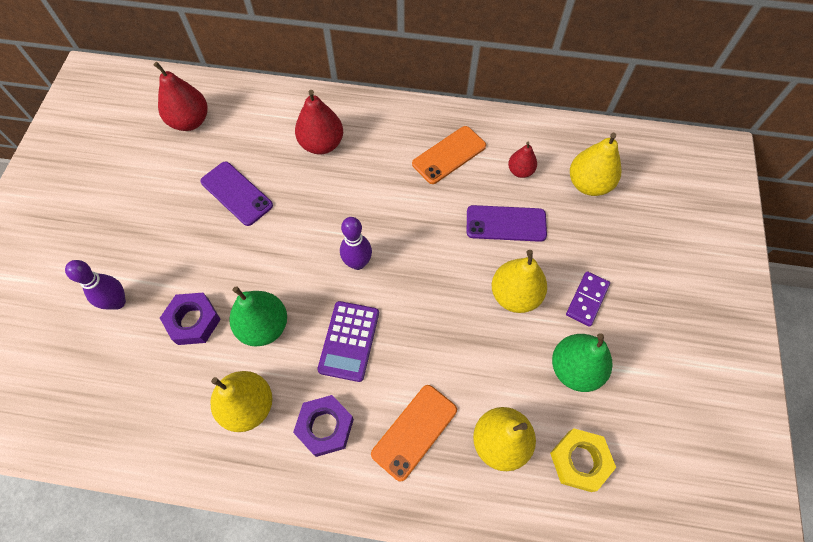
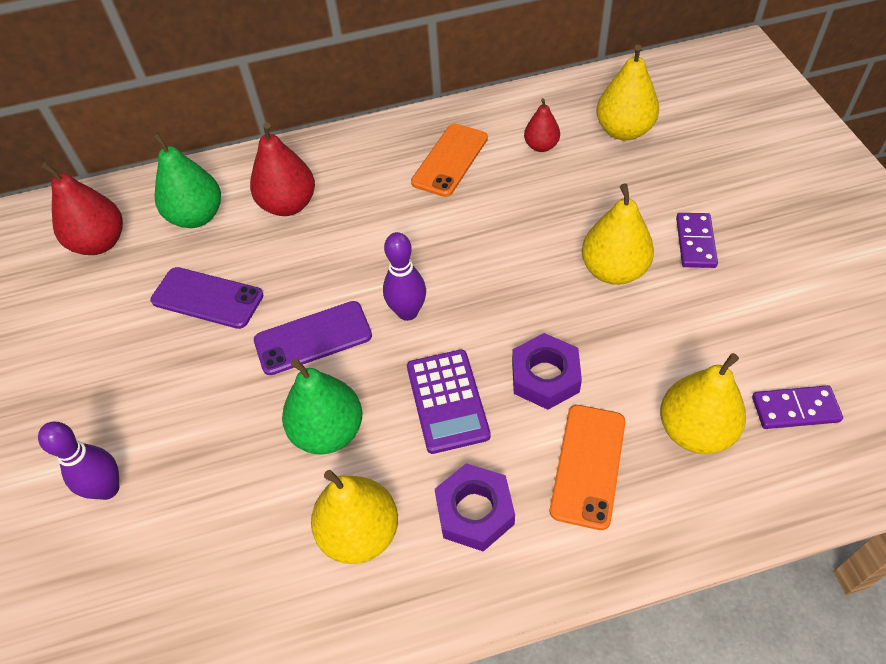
camera: 20 degrees left, 10 degrees down
purple nut [160,293,221,345] -> purple nut moved to [512,333,582,410]
purple phone [467,205,547,242] -> purple phone moved to [254,301,372,375]
yellow nut [550,428,616,492] -> purple domino [752,385,843,429]
green pear [552,333,613,392] -> green pear moved to [152,132,221,228]

